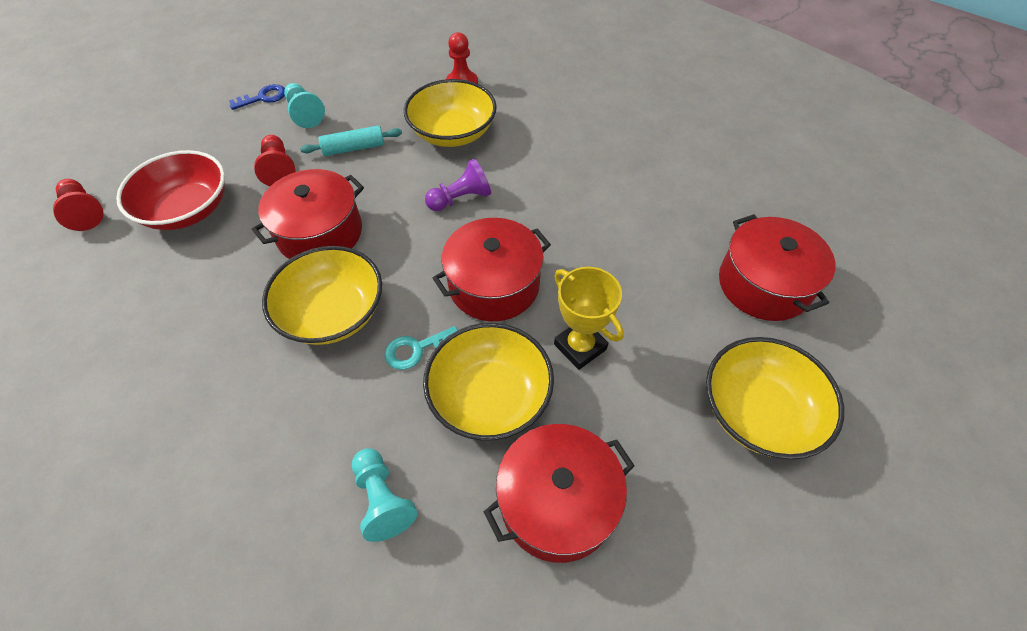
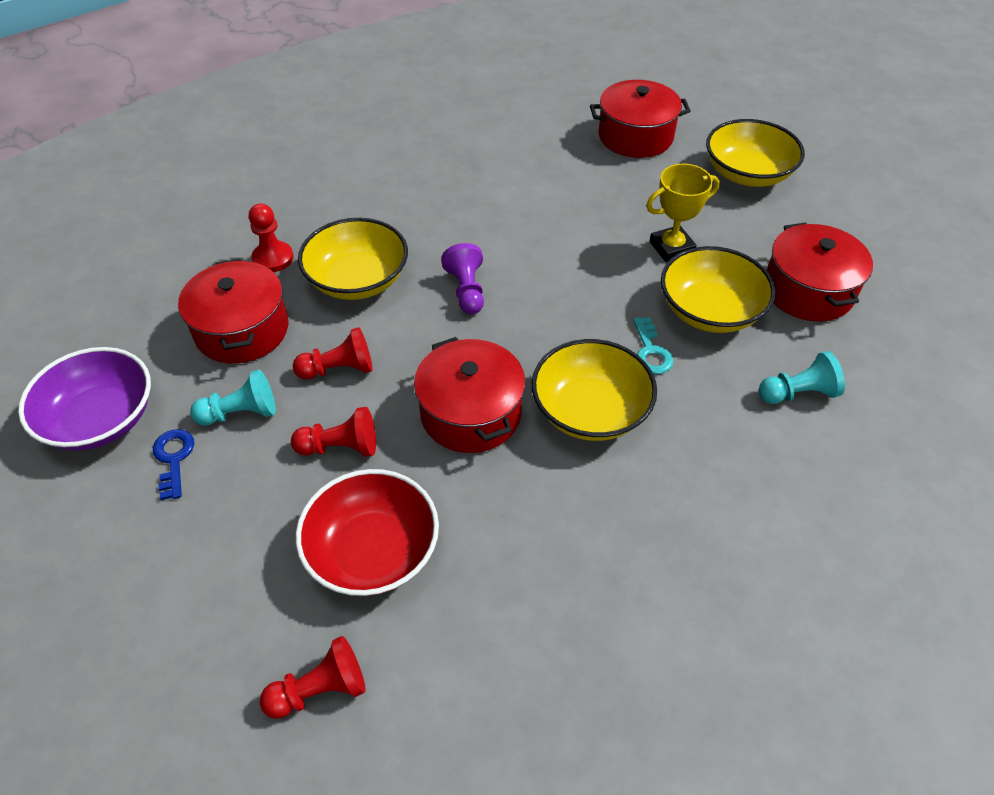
camera: 75 degrees left, 5 degrees down
turquoise rolling pin [300,125,402,156] -> red pawn [293,327,372,379]
red pot [433,218,551,321] -> red pot moved to [178,259,288,364]
none -> purple bowl [18,347,151,451]

